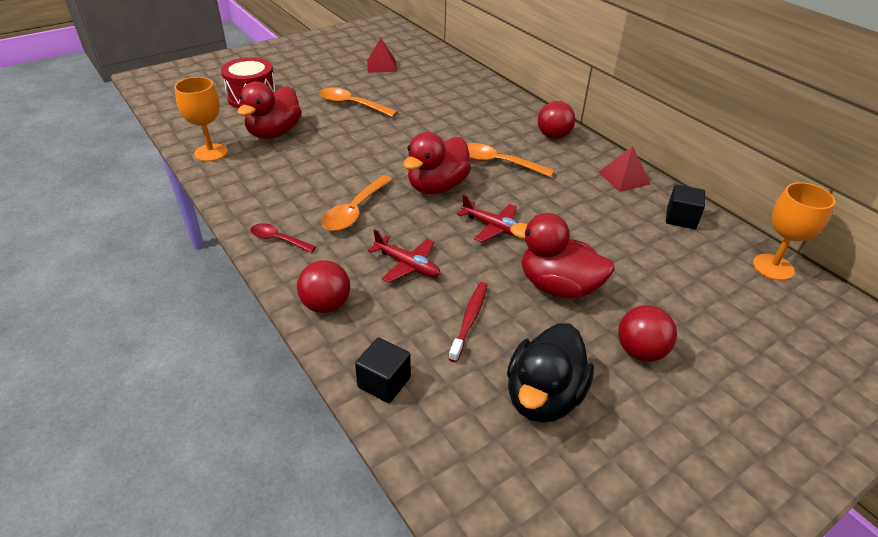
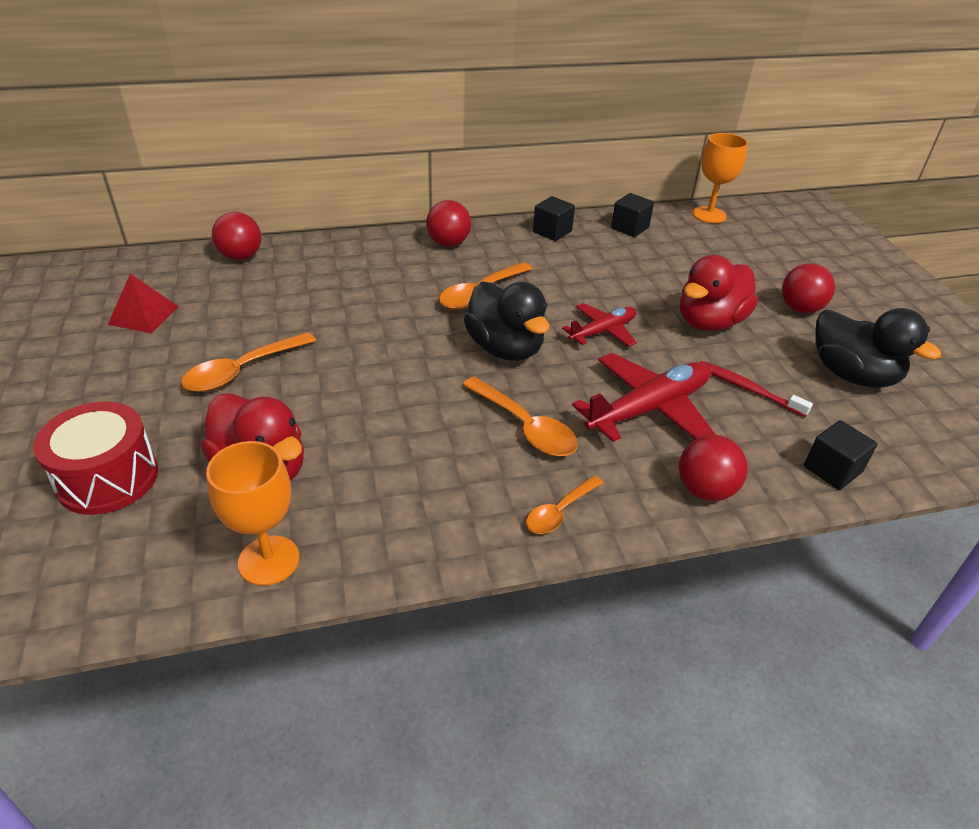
camera: 70 degrees left, 0 degrees up
red spoon [251,223,316,253] -> orange spoon [526,476,603,534]
red plane [368,229,441,283] -> red plane [572,353,716,442], size x1.66
red duck [403,132,471,194] -> black duck [464,282,550,361]
red pyramid [598,146,651,192] -> black cube [533,196,575,241]
none -> red ball [212,212,261,260]

